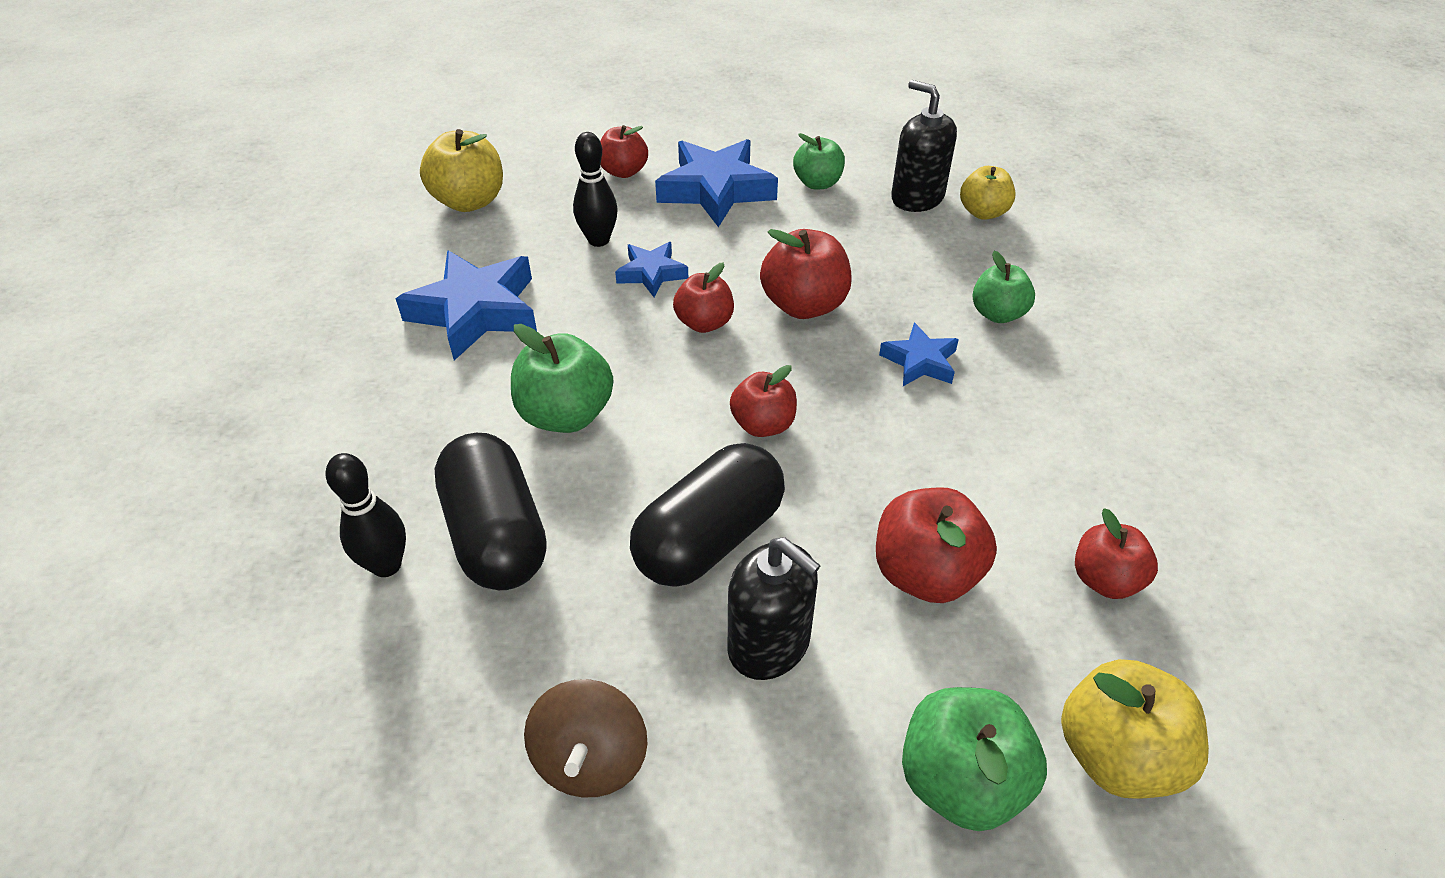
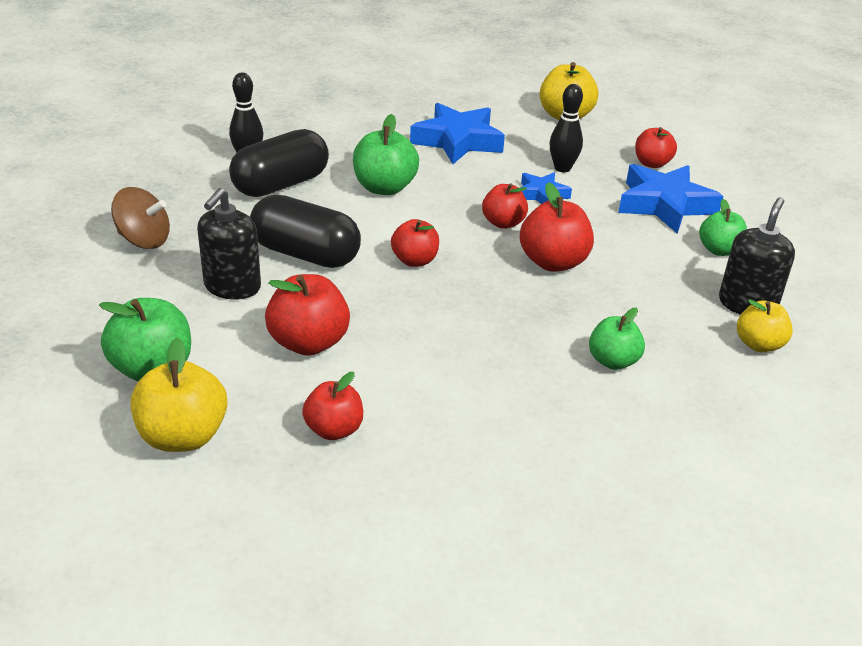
camera: 70 degrees right, 10 degrees down
brown spinning top [524,679,648,798] -> brown spinning top turned 150 degrees counterclockwise [111,187,170,249]
blue star [879,322,959,386] -> none

